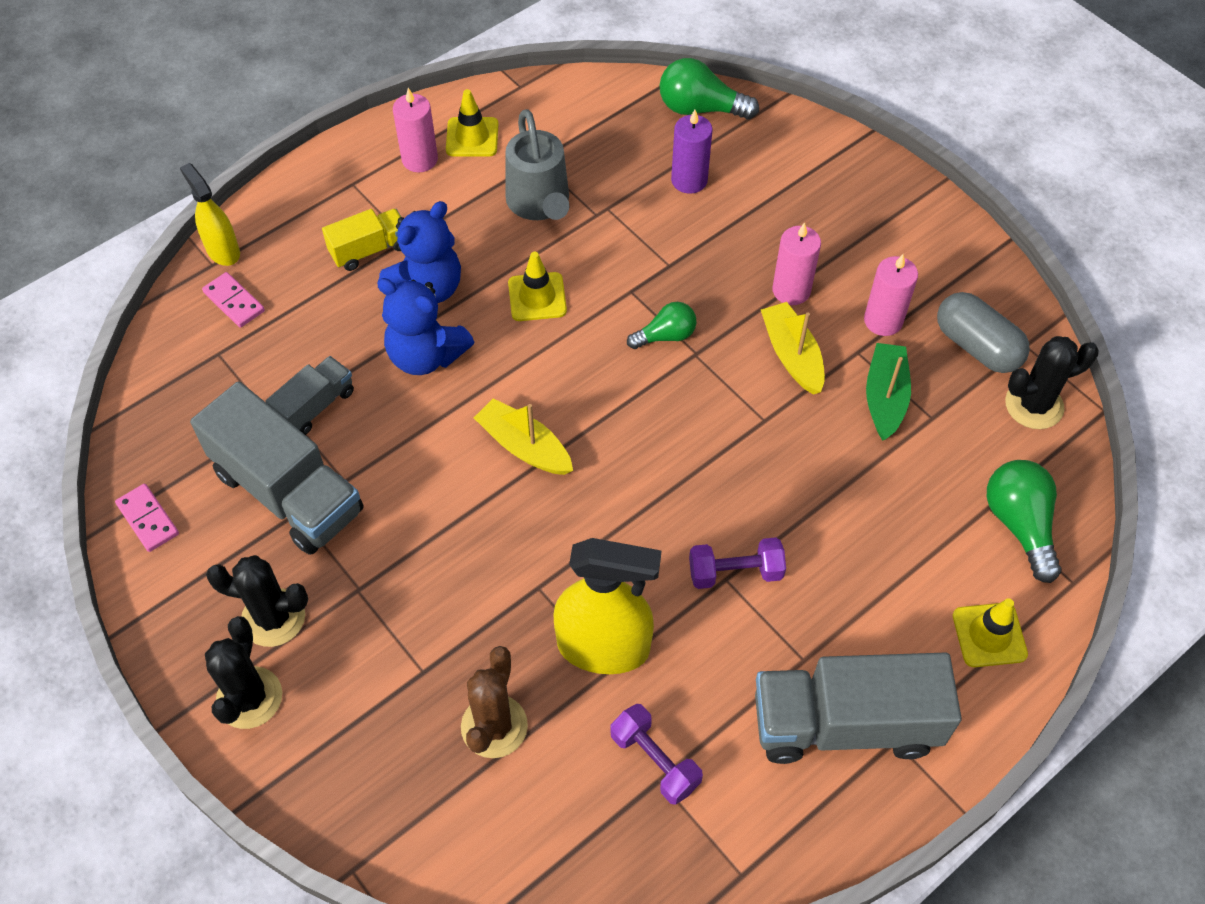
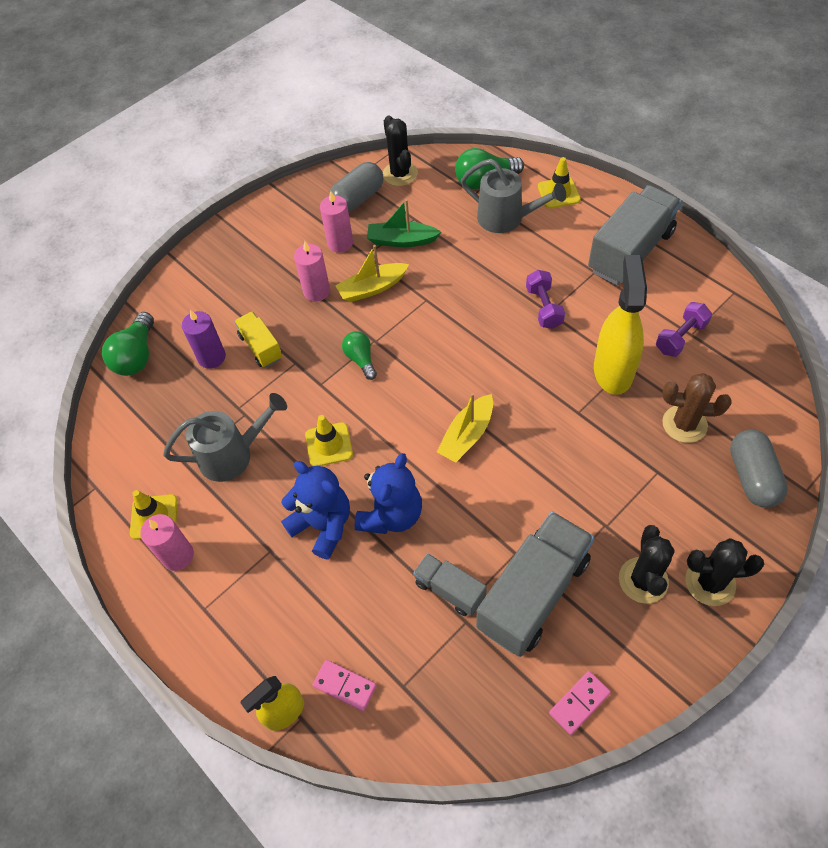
camera: 90 degrees left, 0 degrees up
pink domino [202,272,265,328] -> pink domino turned 75 degrees clockwise [313,660,377,711]
yellow truck [322,209,401,271] -> yellow truck moved to [234,311,282,367]
grey truck [755,652,962,764] -> grey truck turned 135 degrees counterclockwise [588,185,682,285]
none -> grey watering can [461,159,566,233]
none -> grey capsule [730,429,788,508]

